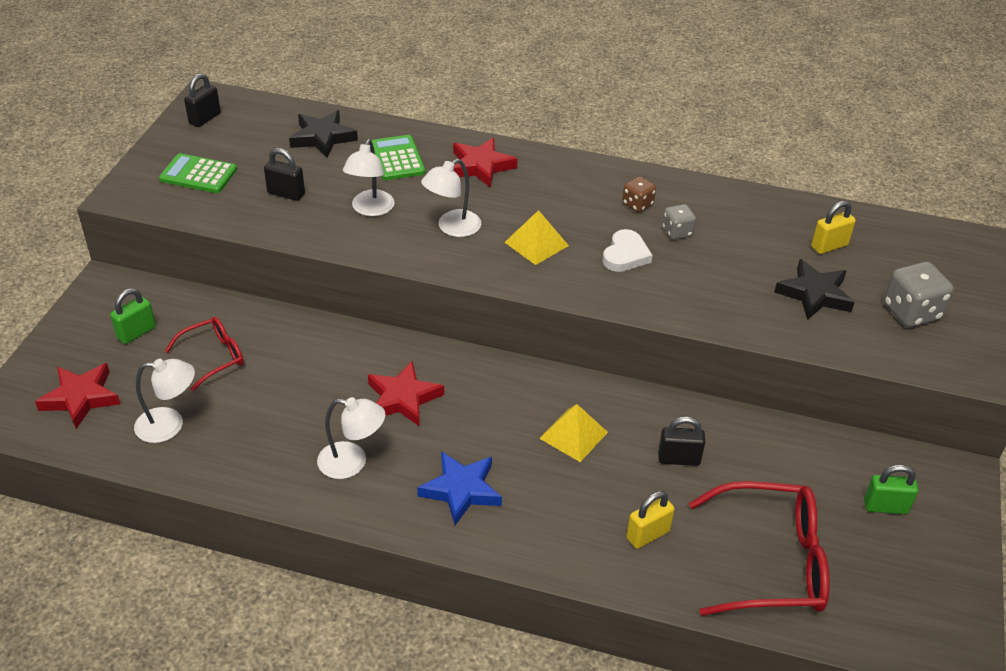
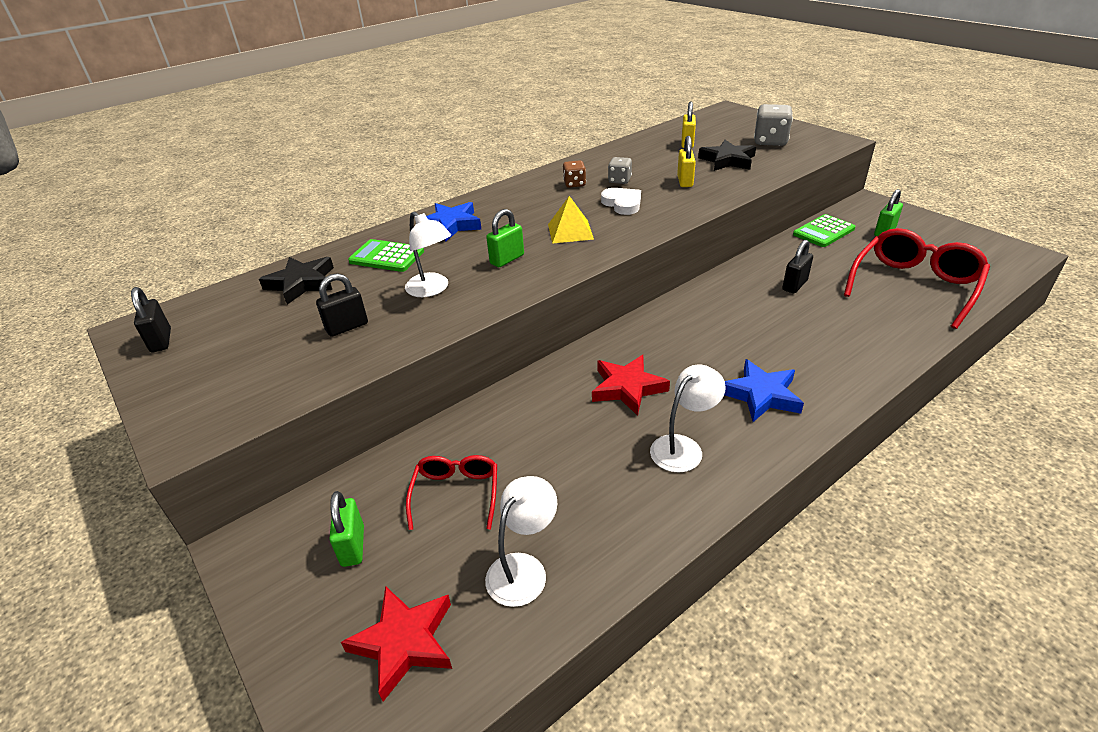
camera: 50 degrees left, 5 degrees down
green calculator [159,153,237,193] -> green calculator moved to [793,214,856,247]
white lamp [421,159,481,237] -> green padlock [486,209,524,267]
red star [453,137,518,188] -> blue star [426,202,481,242]
yellow pyramid [539,404,608,462] -> none
yellow padlock [626,491,675,549] -> yellow padlock moved to [677,136,696,187]

